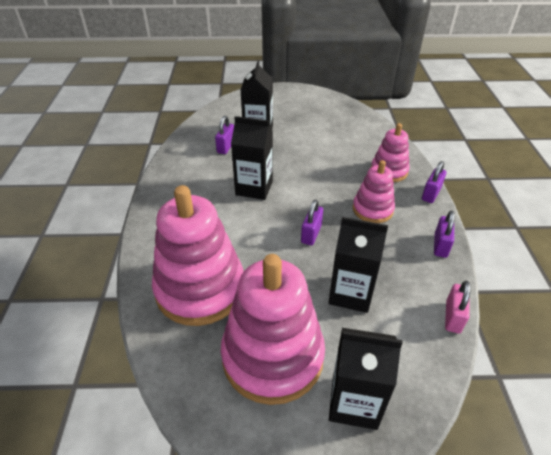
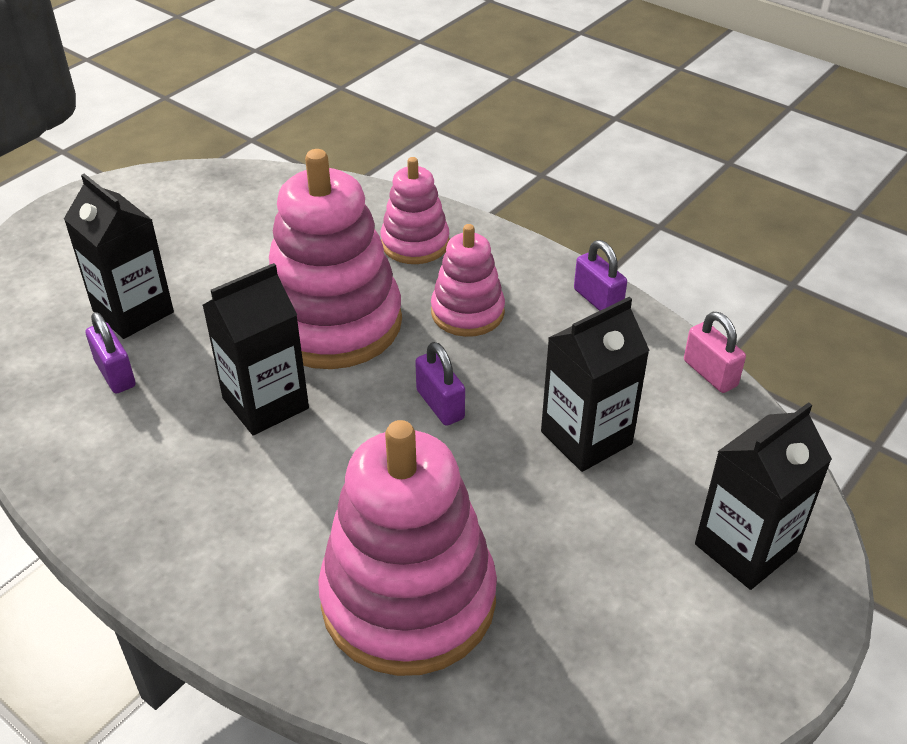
camera: 50 degrees left, 0 degrees up
pink stacking toy [221,254,325,405] -> pink stacking toy moved to [269,149,402,369]
purple padlock [422,161,447,203] -> none

